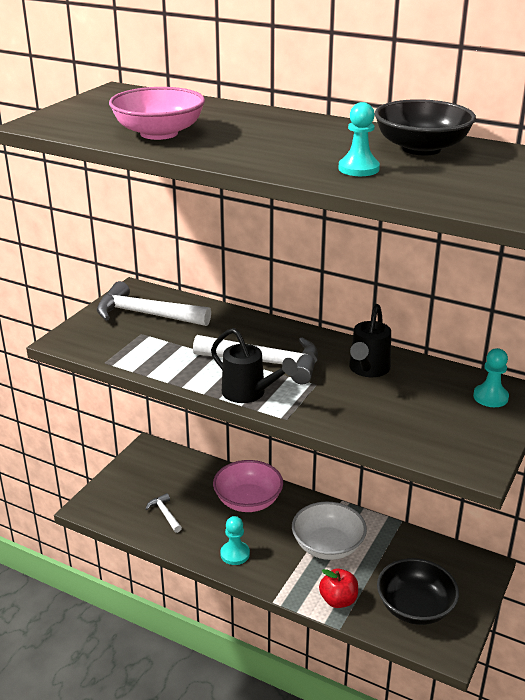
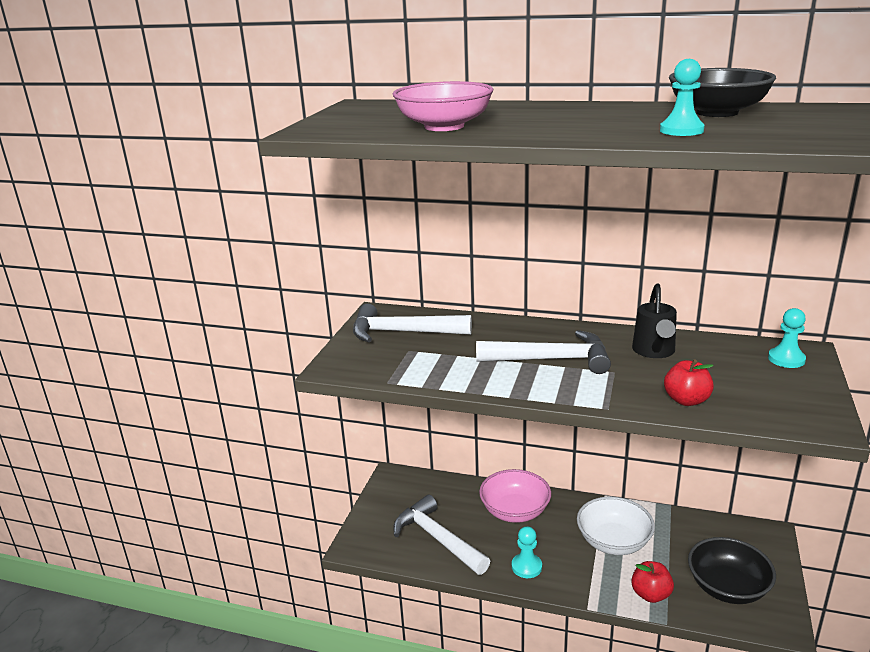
camera: 10 degrees left, 5 degrees down
white hammer [146,493,182,533] -> white hammer [393,495,490,575], size x2.08
black watering can [211,328,297,403] -> none
none -> red apple [664,359,714,406]

